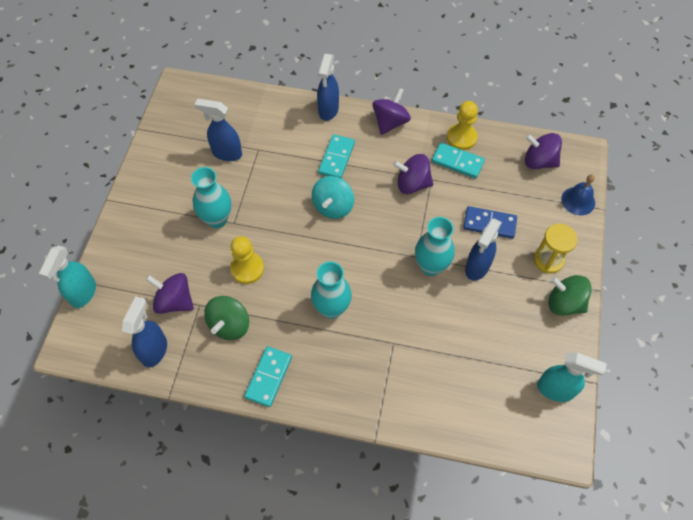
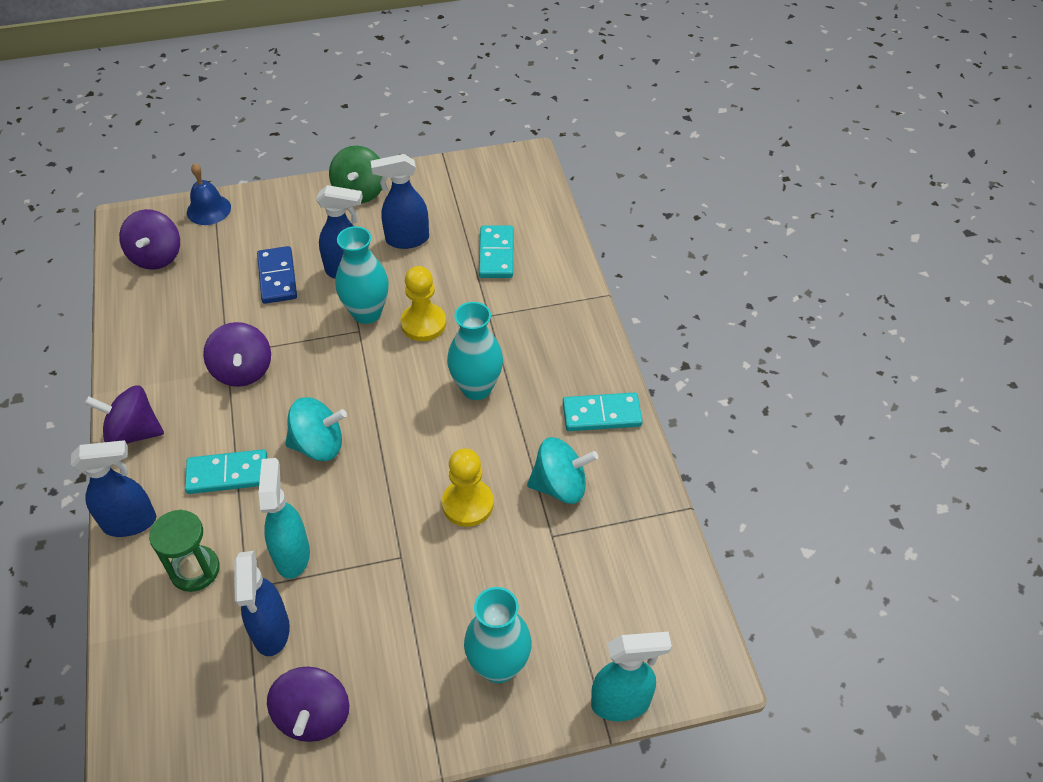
camera: 115 degrees left, 10 degrees down
blue spray bottle [122,296,167,368] -> blue spray bottle moved to [371,154,429,249]
purple spinning top [146,273,194,314] -> purple spinning top moved to [267,667,349,742]
turquoise vase [191,167,231,228] -> turquoise vase moved to [464,587,532,683]
green spinning top [204,296,249,340] -> turquoise spinning top [527,437,598,504]
turquoise domino [432,143,485,179] -> turquoise domino moved to [479,225,514,278]
yellow pawn [447,101,478,150] -> yellow pawn moved to [400,266,446,341]
yellow hourglass [534,224,578,273] -> none
turquoise spray bottle [537,353,607,402] -> turquoise spray bottle moved to [259,458,310,579]
none -> green hourglass [149,509,220,592]

